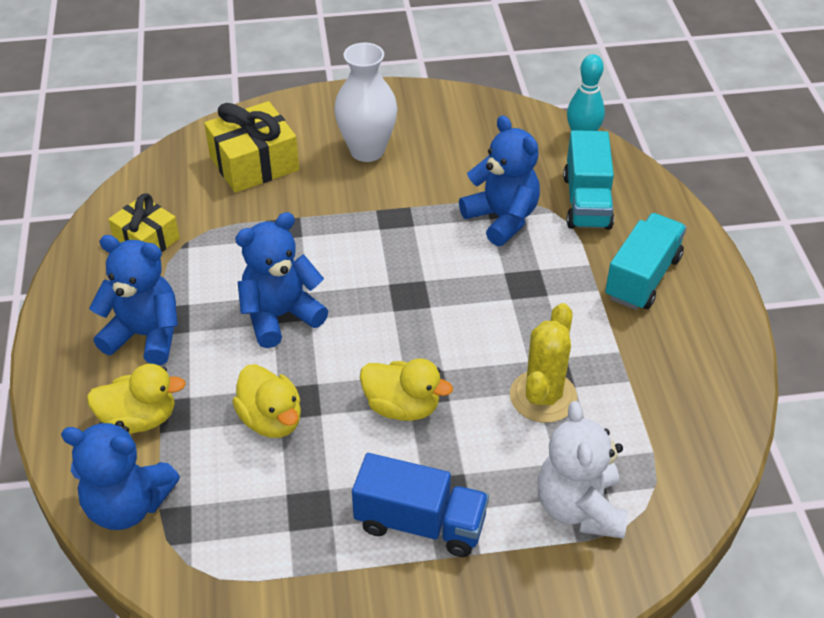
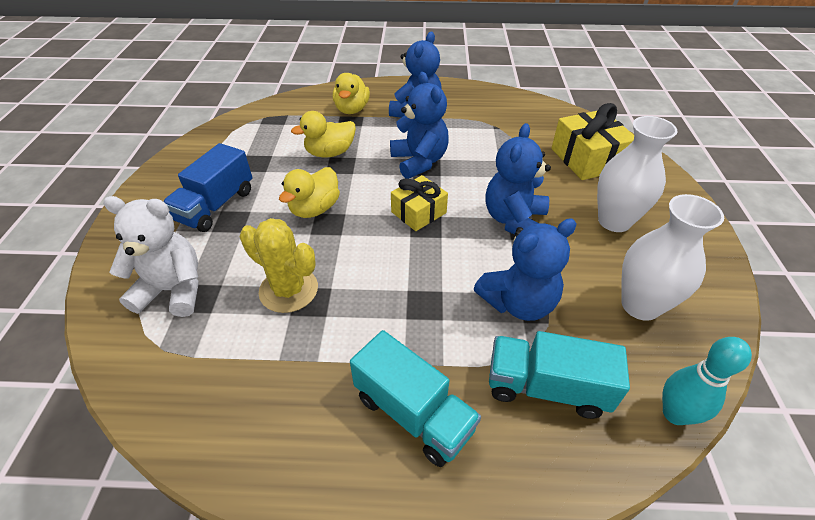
camera: 100 degrees right, 0 degrees up
blue teddy bear [61,421,180,530] -> blue teddy bear moved to [486,123,551,235]
yellow gift [108,194,180,252] -> yellow gift moved to [391,175,448,231]
none -> white vase [621,194,724,321]

